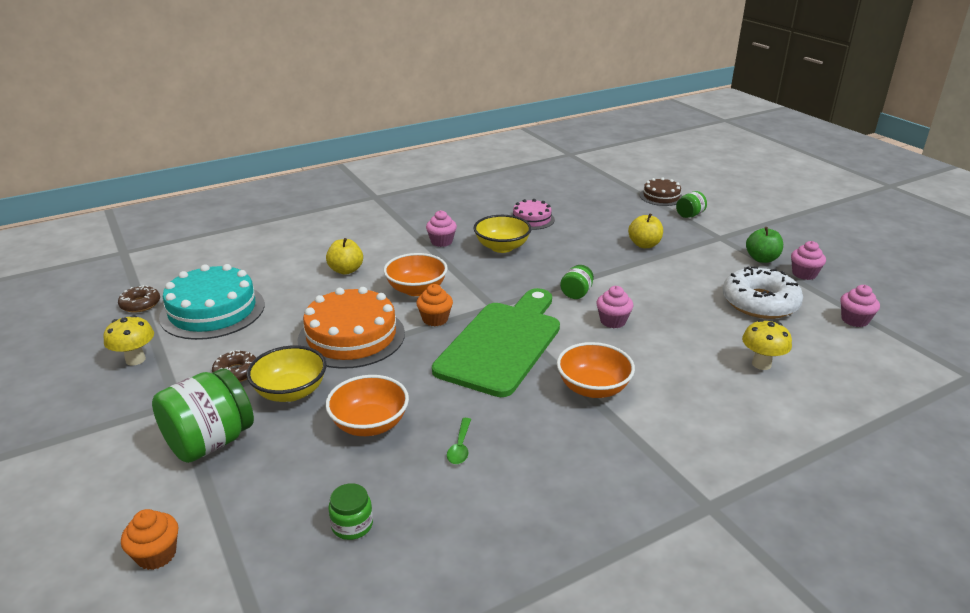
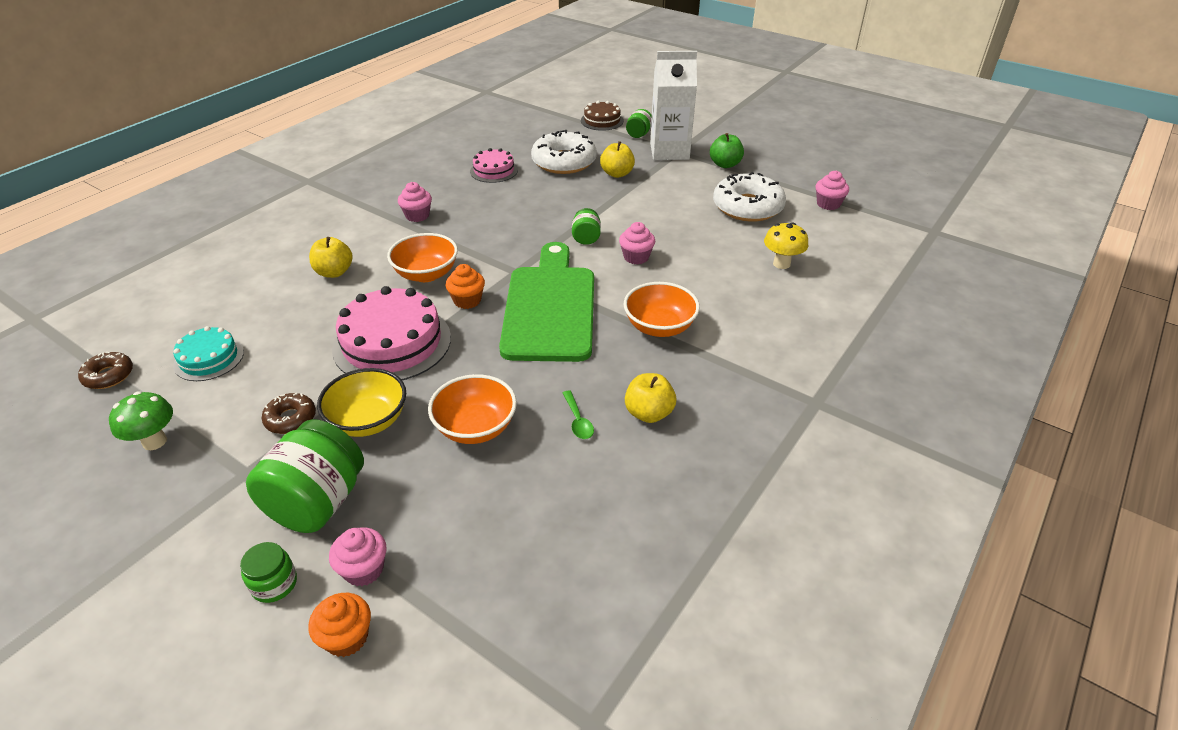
camera: 25 degrees left, 10 degrees up
yellow mushroom [103,315,154,366] -> green mushroom [109,391,173,450]
turquoise cake [159,264,265,340] -> turquoise cake [173,326,244,381], size x0.55
orange cake [298,287,405,369] -> pink cake [332,286,451,380]
green jar [328,483,373,540] -> green jar moved to [240,542,297,603]
yellow bowl [474,215,532,253] -> none
pink cupcake [791,241,826,280] -> pink cupcake moved to [329,527,386,586]
none -> white donut [531,130,597,174]
none -> yellow apple [625,373,676,423]
none -> white carton [650,51,697,160]

